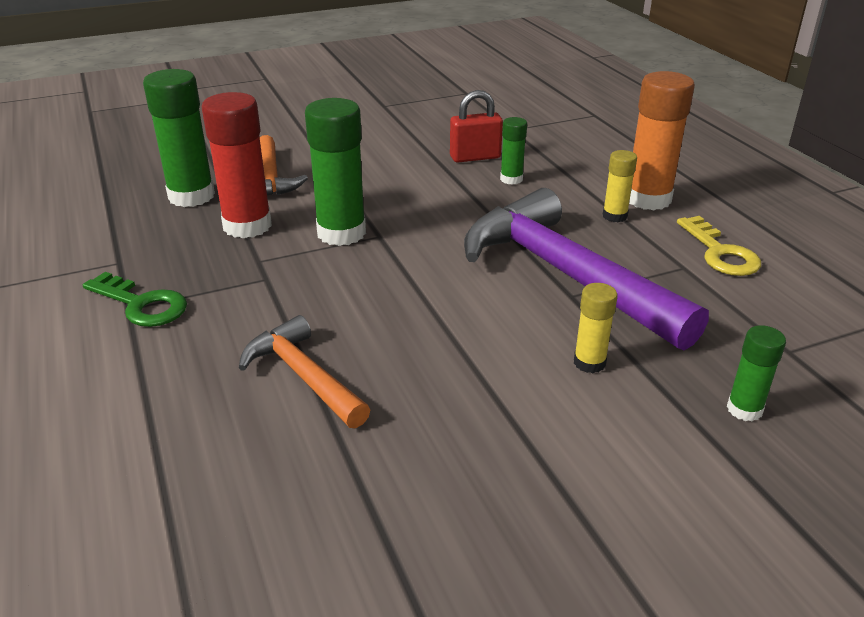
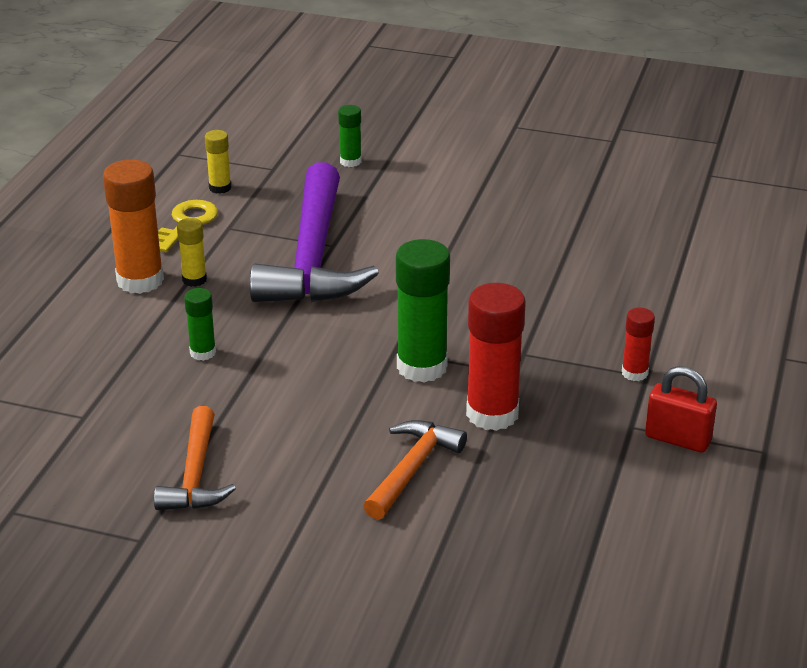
camera: 140 degrees left, 0 degrees up
green key [83,272,187,327] -> red glue stick [622,308,655,381]
green glue stick [143,69,215,207] -> none
orange hammer [239,315,370,428] -> orange hammer moved to [154,406,236,510]
red padlock [450,90,503,162] -> red padlock moved to [645,366,717,453]
yellow glue stick [574,283,618,373] -> yellow glue stick moved to [205,130,231,194]

